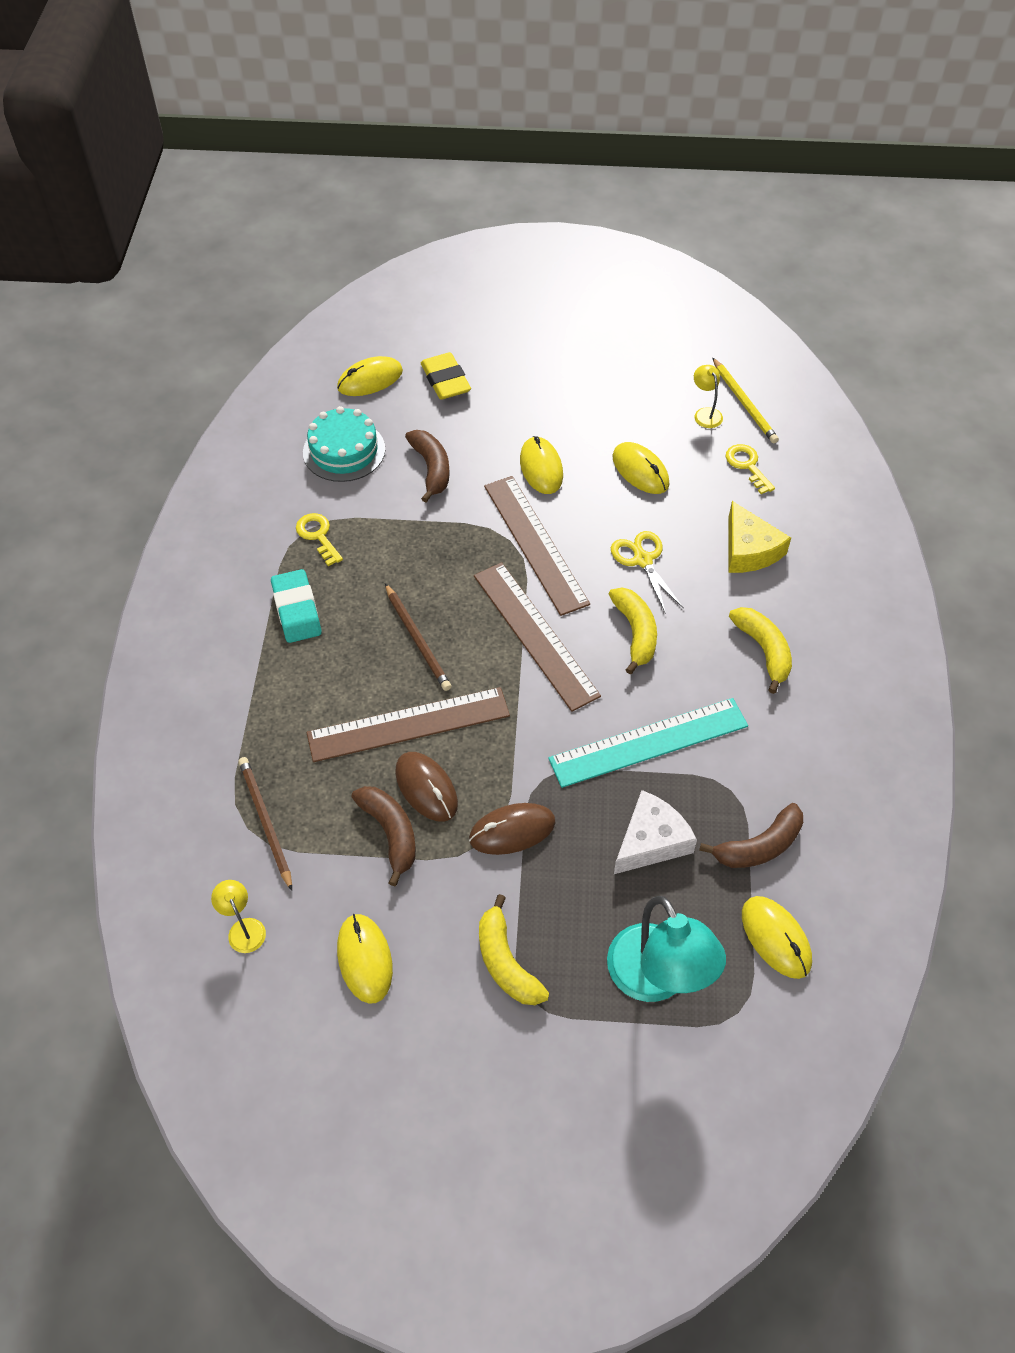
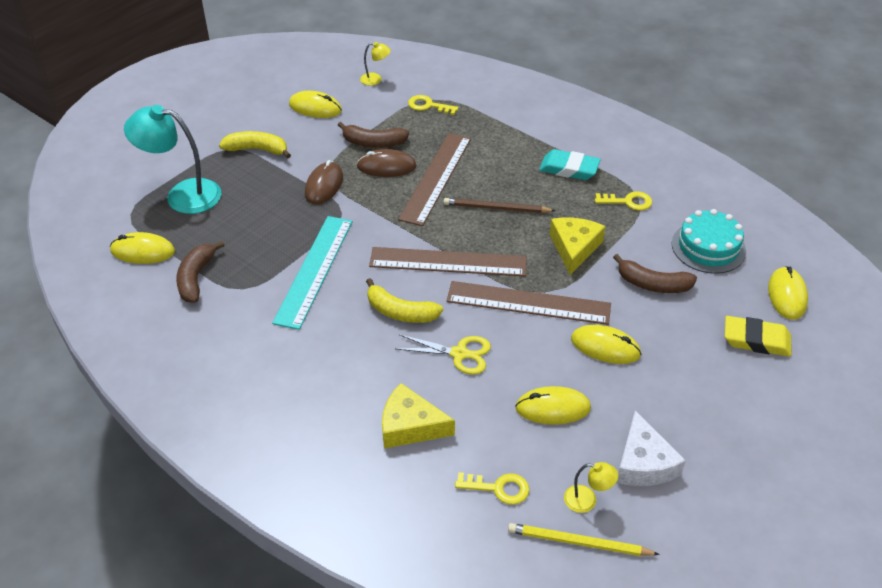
camera: 125 degrees right, 10 degrees down
brown pencil [238,757,292,891] -> yellow key [408,95,459,115]
white cheese [614,790,697,874] -> white cheese moved to [616,410,686,486]
yellow banana [729,607,792,694] -> none
none -> yellow cheese [549,217,606,275]

